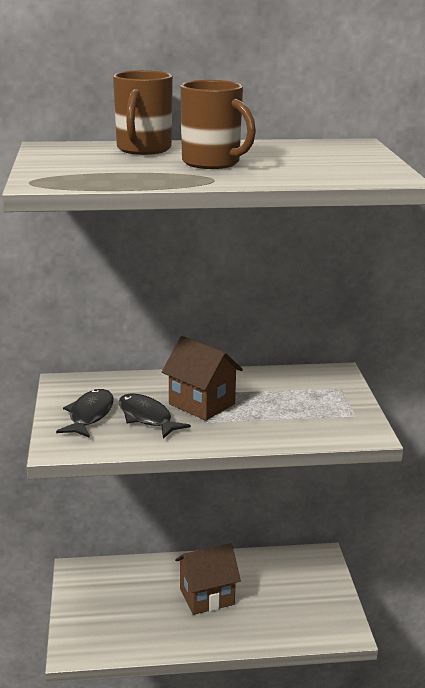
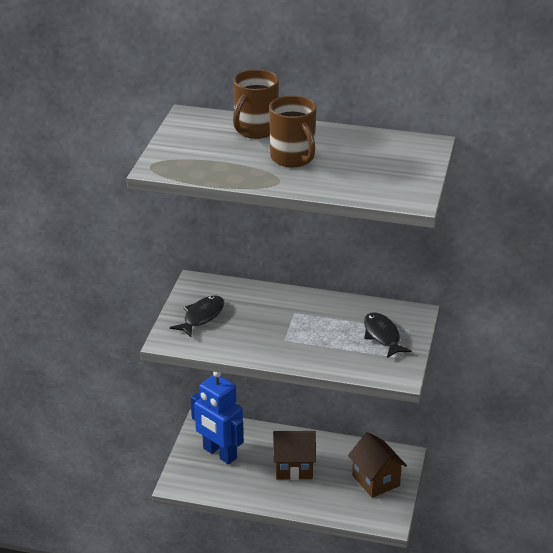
camera: 20 degrees right, 10 degrees up
black fish [118,393,191,439] -> black fish moved to [364,312,412,358]
brown house [162,336,243,421] -> brown house moved to [348,432,407,498]
none -> blue robot [191,372,244,464]

